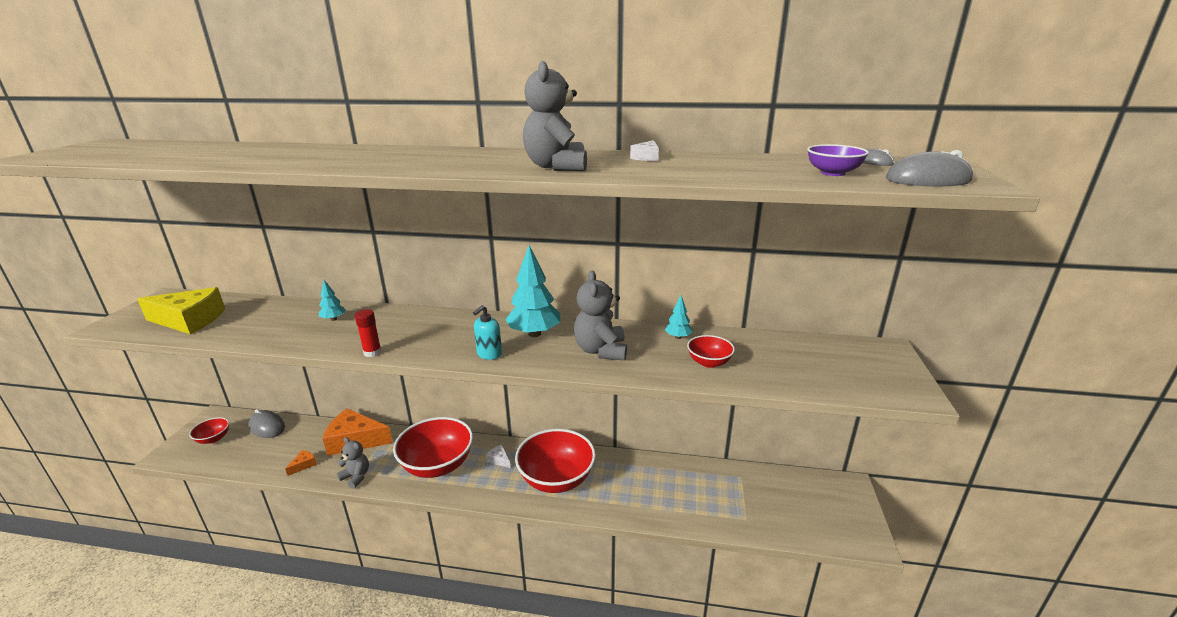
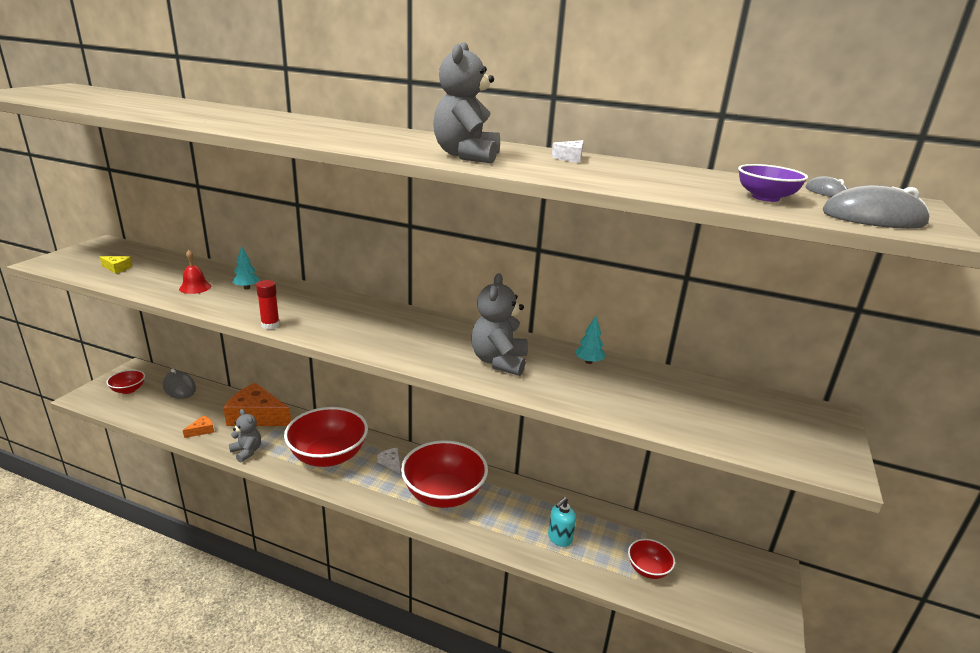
camera: 10 degrees right, 0 degrees up
yellow cheese [137,287,225,334] -> yellow cheese [100,256,132,274], size x0.42
turquoise soap dispenser [473,305,502,360] -> turquoise soap dispenser moved to [548,497,576,547]
turquoise tree [505,245,560,337] -> none
red bowl [687,335,735,368] -> red bowl moved to [628,539,675,579]
none -> red bell [179,250,211,294]

